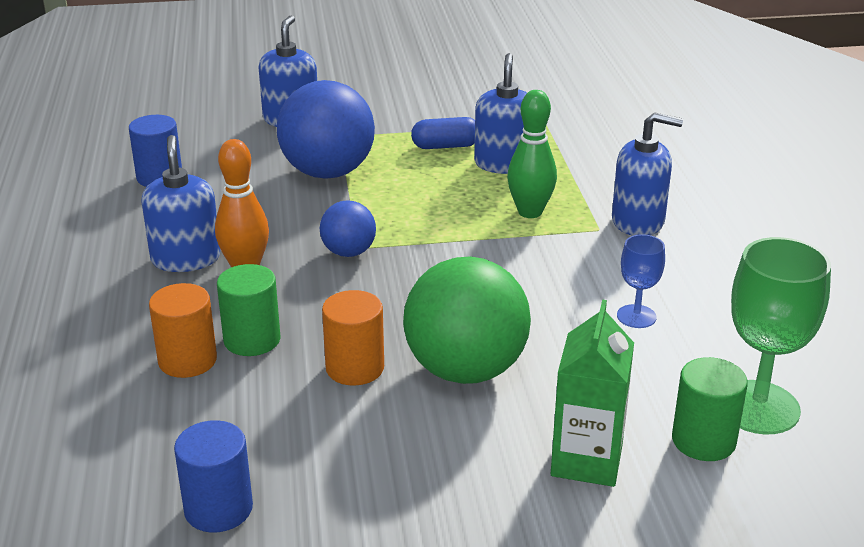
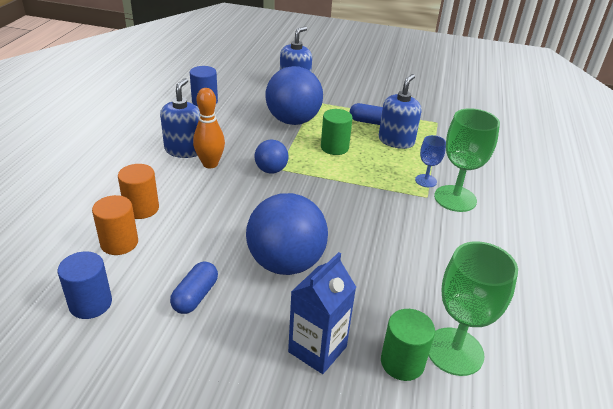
camera: 20 degrees right, 5 degrees up
green cylinder [217,264,281,356] -> green cylinder moved to [321,109,353,155]
orange cylinder [322,290,384,386] -> orange cylinder moved to [92,195,138,255]
green ball [403,256,531,384] -> blue ball [246,193,328,275]
green bowling pin [507,90,557,218] -> none
green carton [551,299,634,487] -> blue carton [288,252,356,374]
blue soap dispenser [612,112,683,236] -> green goblet [434,108,500,212]
blue goblet [617,234,665,328] -> blue goblet moved to [415,135,446,187]
none -> blue capsule [170,262,218,314]

